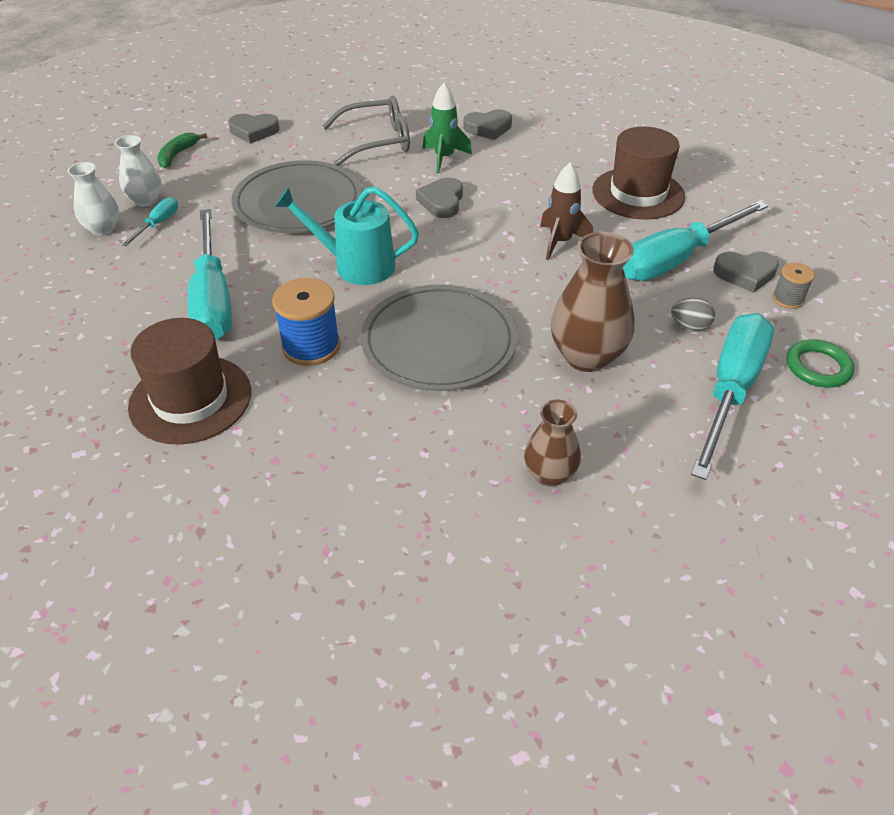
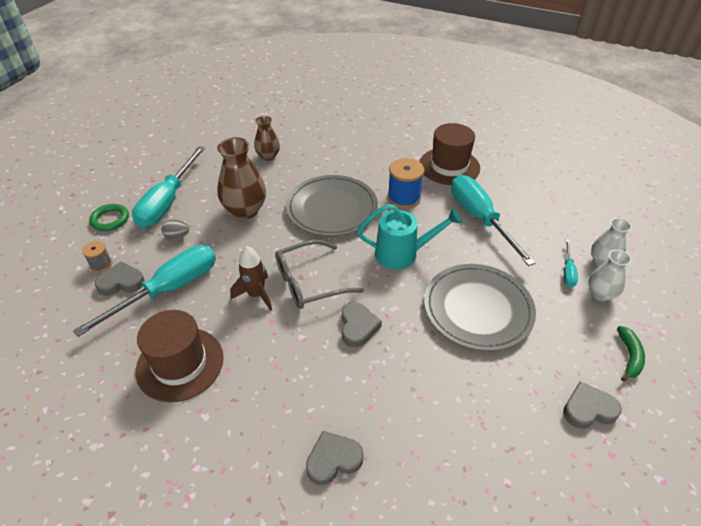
camera: 170 degrees right, 0 degrees up
grey glasses [322,96,410,166] -> grey glasses moved to [275,240,364,309]
green rocket [423,83,472,173] -> none

